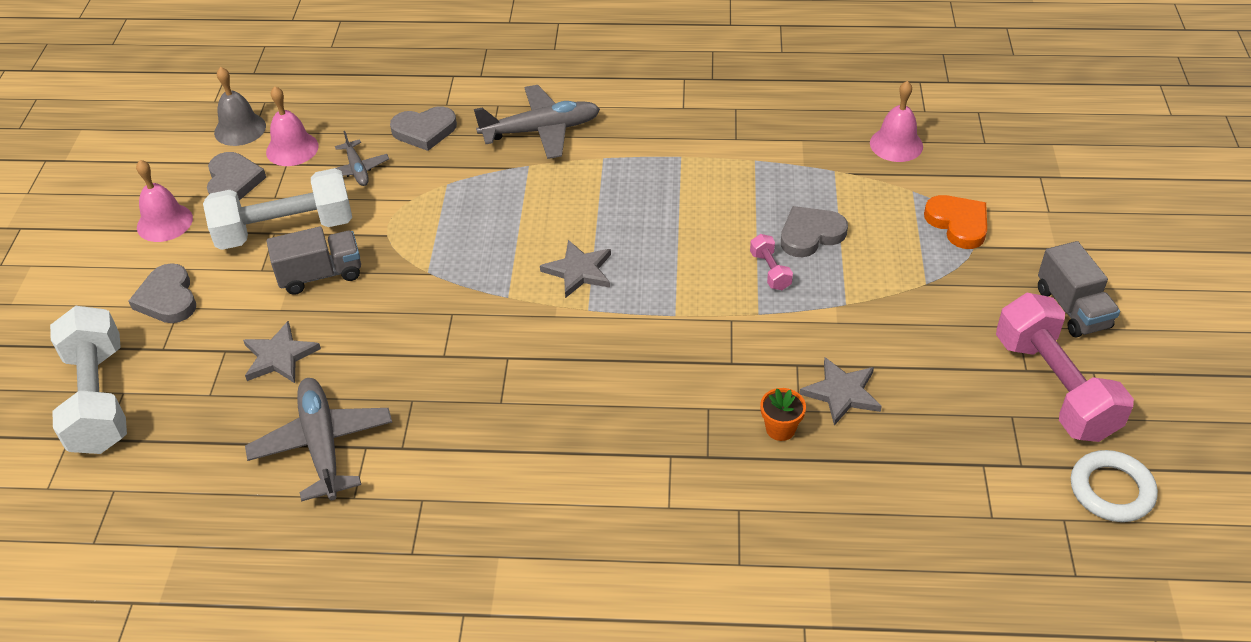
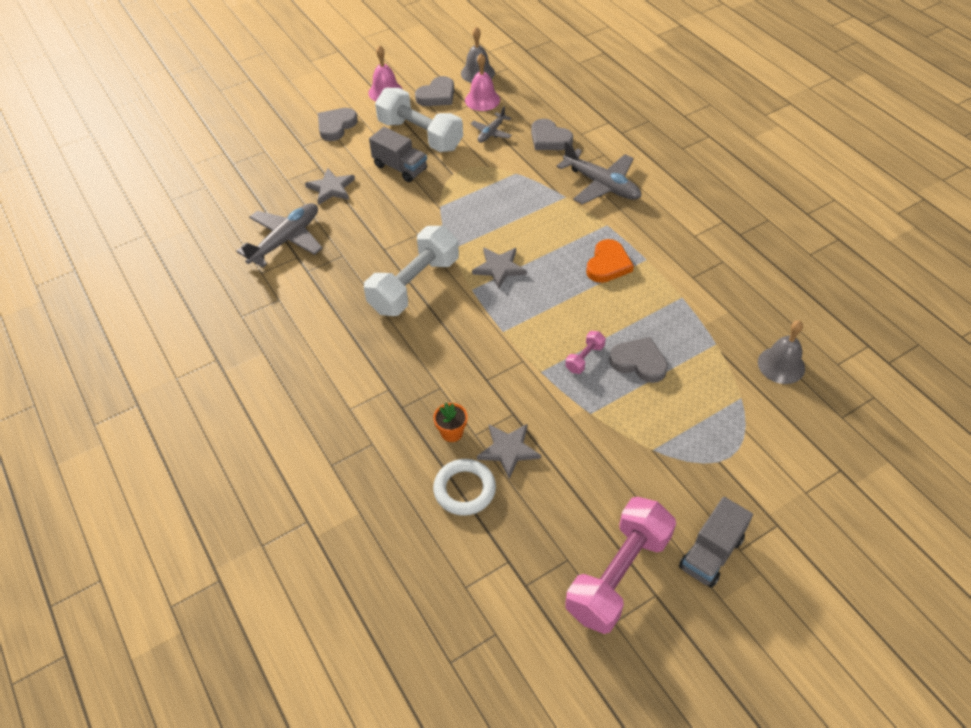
camera: 55 degrees right, 5 degrees up
white dumbbell [50,306,127,454] -> white dumbbell moved to [364,226,459,316]
pink bell [870,81,923,162] -> grey bell [758,320,805,384]
orange heart [924,195,987,249] -> orange heart moved to [586,239,634,283]
white ring [1071,450,1158,522] -> white ring moved to [433,459,496,516]

